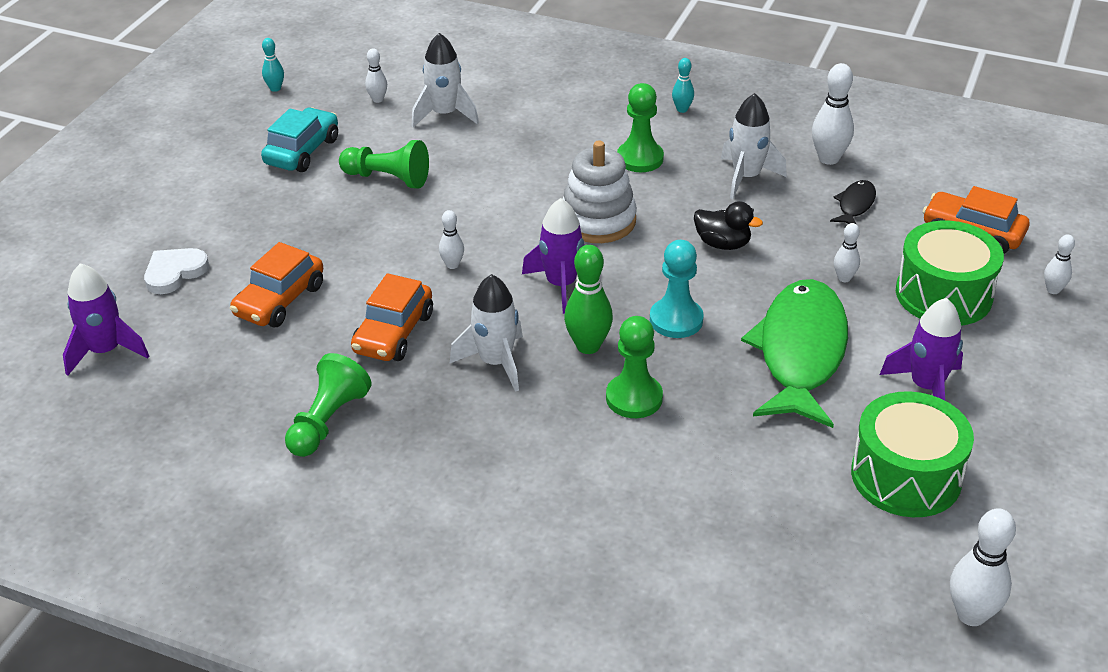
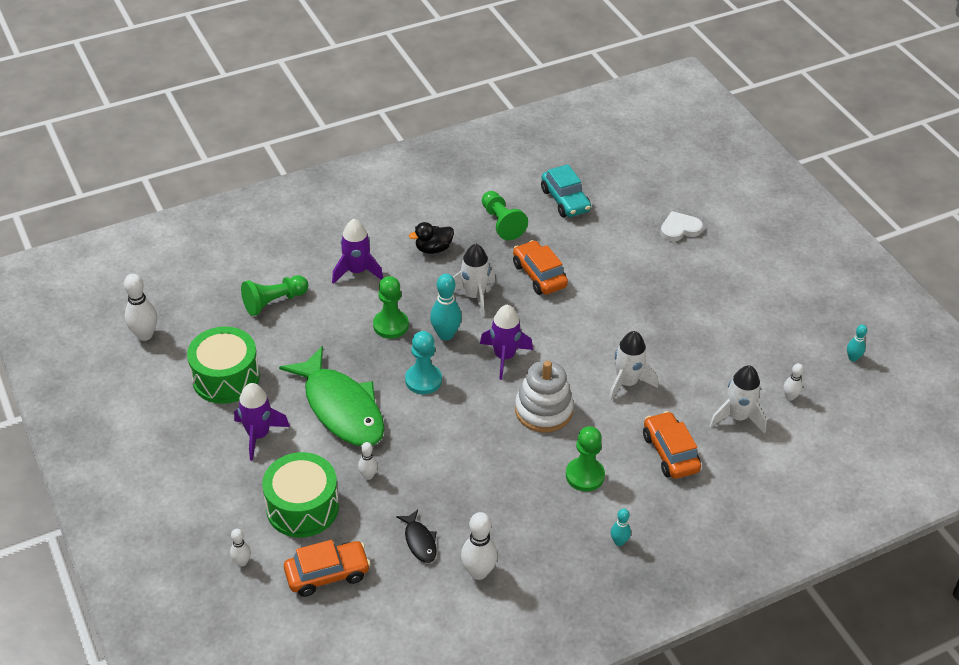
camera: 130 degrees right, 5 degrees up
purple rocket [63,263,149,376] -> purple rocket moved to [332,219,383,284]
white heart [144,248,209,294] -> white heart turned 105 degrees counterclockwise [660,211,703,242]
orange car [230,242,323,328] -> orange car moved to [643,411,701,479]
turquoise car [261,107,338,172] -> turquoise car moved to [541,164,591,217]
green pawn [339,140,429,189] -> green pawn moved to [241,275,308,316]
white bowling pin [439,210,464,269] -> none
green bowling pin [564,245,613,354] -> turquoise bowling pin [430,274,462,340]
black duck [694,201,763,250] -> black duck moved to [409,222,454,254]
white rocket [721,93,787,199] -> white rocket moved to [608,331,658,402]

